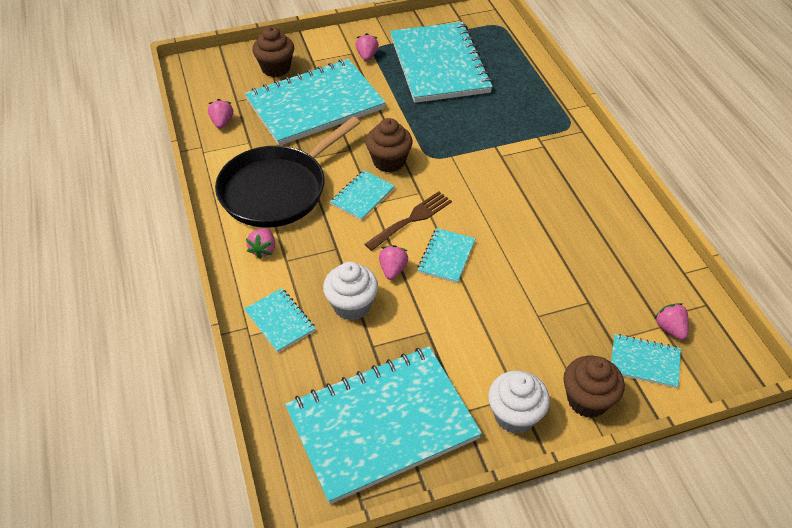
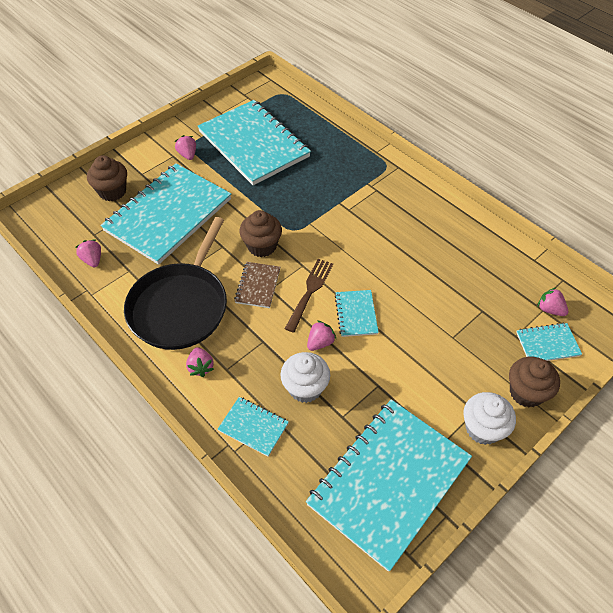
camera: 25 degrees left, 5 degrees up
turquoise notebook [330,170,395,221] -> brown notebook [234,262,280,308]
pink strawberry [379,245,408,280] -> pink strawberry turned 60 degrees clockwise [307,320,336,351]

